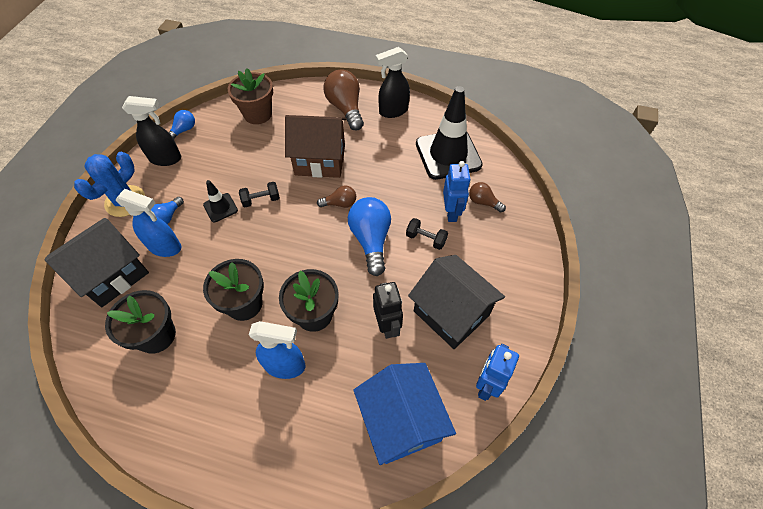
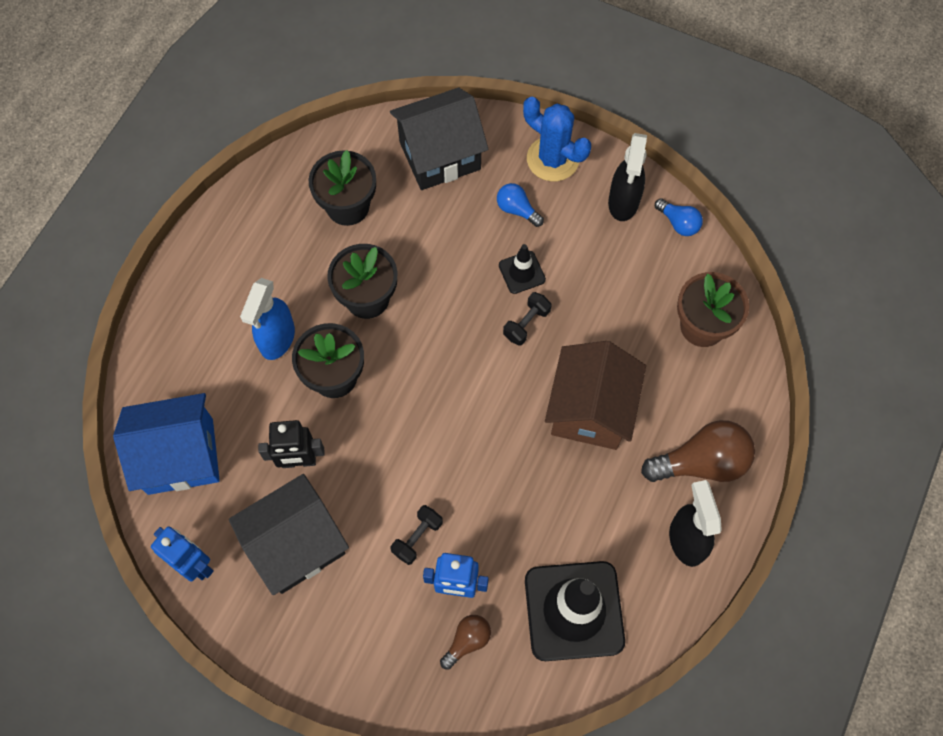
camera: 100 degrees right, 10 degrees up
black house [44,218,149,307] -> black house turned 75 degrees counterclockwise [390,88,488,190]
blue spray bottle [115,189,181,257] -> none
black dumbbell [239,182,280,207] -> black dumbbell turned 45 degrees clockwise [503,292,551,346]
brown light bulb [317,185,356,208] -> none
blue light bulb [348,197,391,276] -> none

